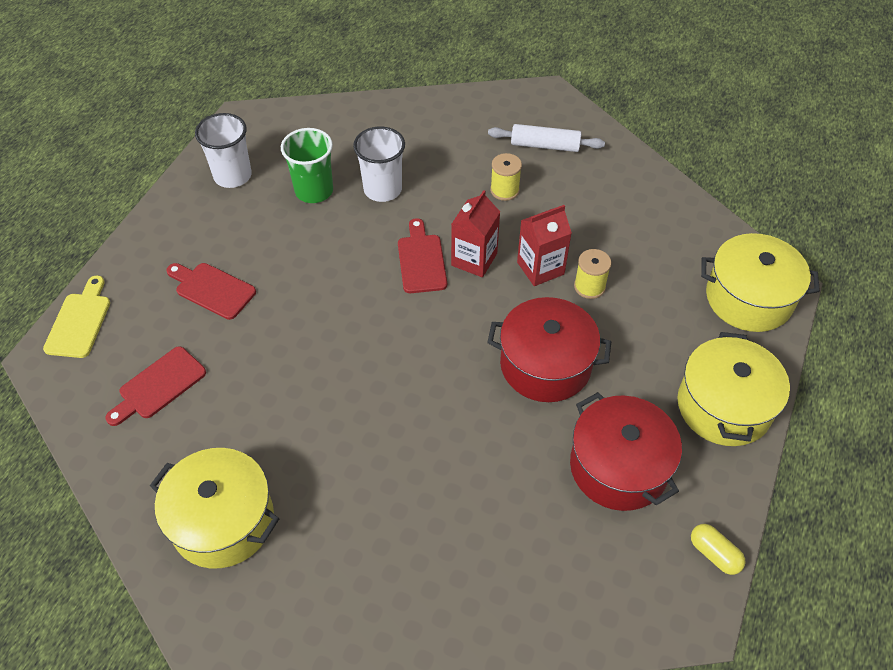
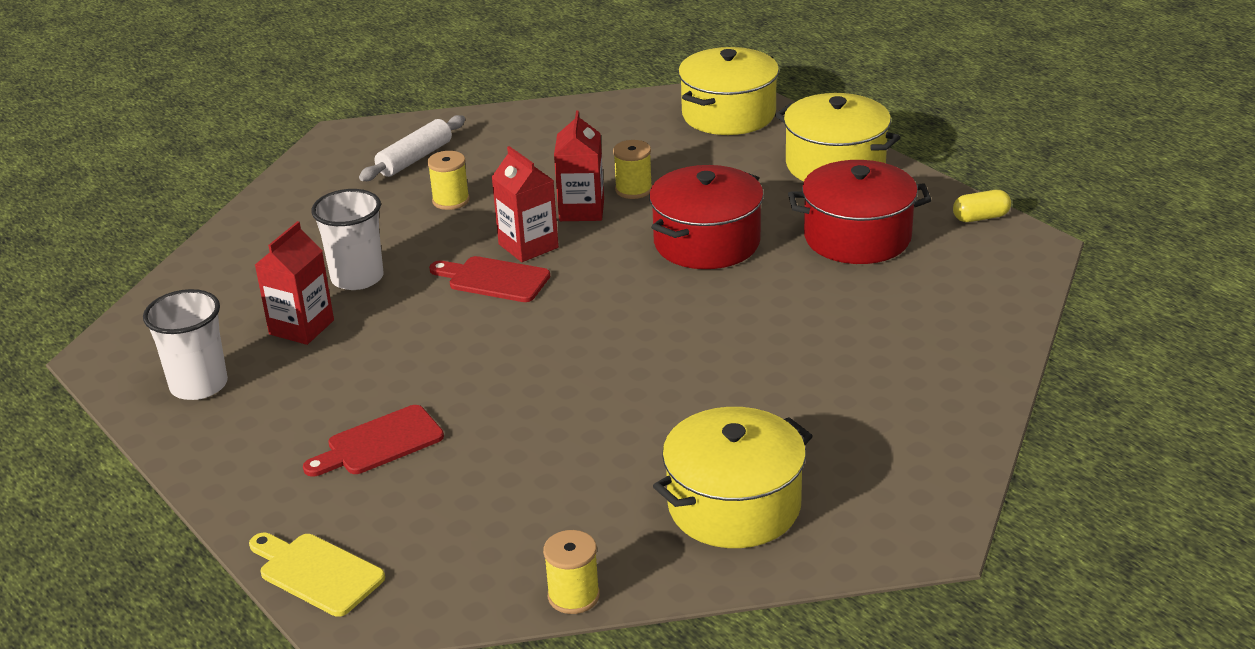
camera: 60 degrees left, 20 degrees down
red cutting board [105,346,206,426] -> none
green cup [281,128,333,203] -> red carton [255,221,334,345]
none -> yellow spool [543,530,600,614]

